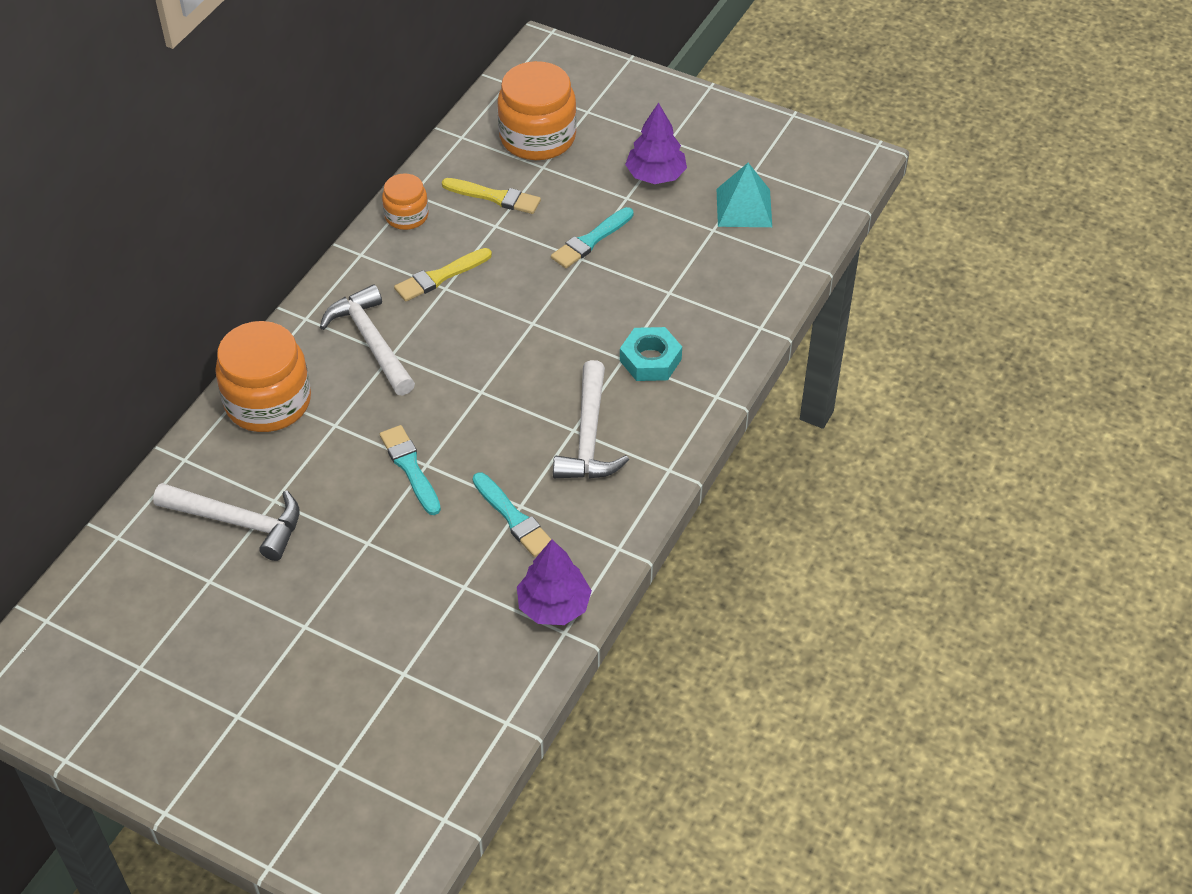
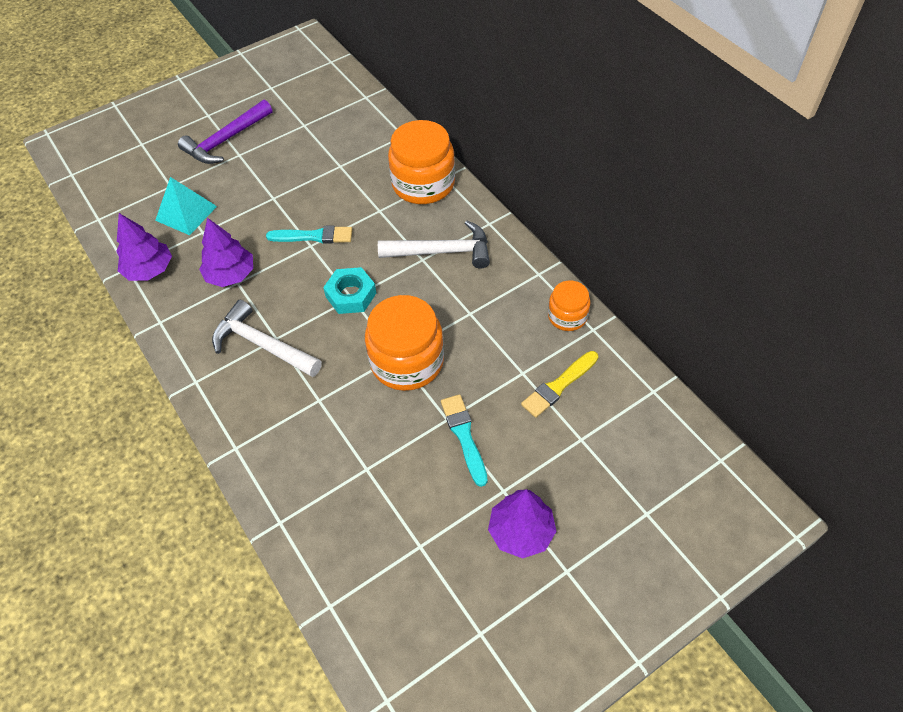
camera: 120 degrees right, 5 degrees up
white hammer [153,483,300,561] -> none
yellow brush [394,248,492,302] -> none
turquoise brush [472,472,551,557] -> purple tree [199,218,253,287]
orange jar [497,61,577,160] -> orange jar moved to [365,295,444,391]
turquoise nut [620,327,682,381] -> turquoise nut moved to [323,267,376,314]
turquoise pyramid [717,163,772,227] -> turquoise pyramid moved to [155,177,217,235]
none -> purple hammer [178,99,272,164]

